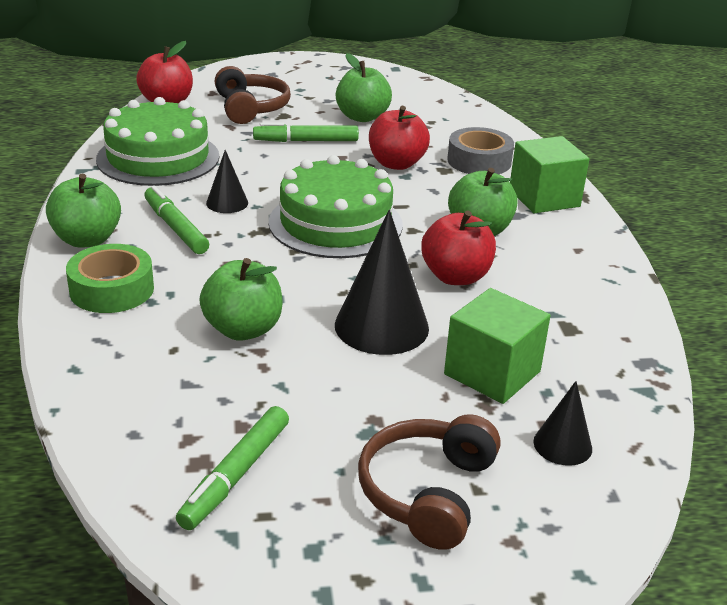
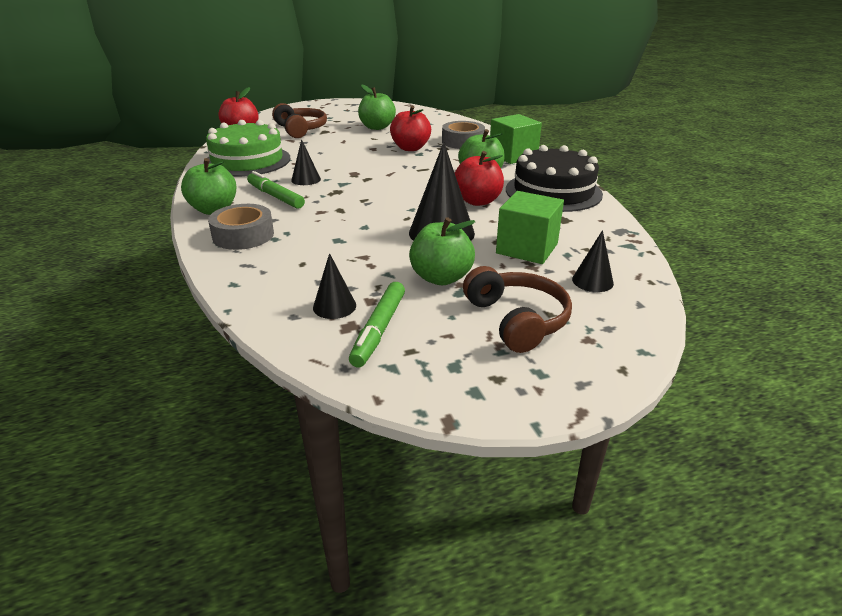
camera: 10 degrees left, 0 degrees up
green tape [66,244,154,313] -> grey tape [208,204,274,250]
green apple [199,258,283,341] -> green apple moved to [409,217,475,285]
green marker [253,122,359,142] -> none
green cake [268,155,403,258] -> none
brown headphones [358,414,501,550] -> brown headphones turned 150 degrees clockwise [463,266,572,353]
none -> black cone [313,253,356,319]
none -> black cake [506,145,603,212]

